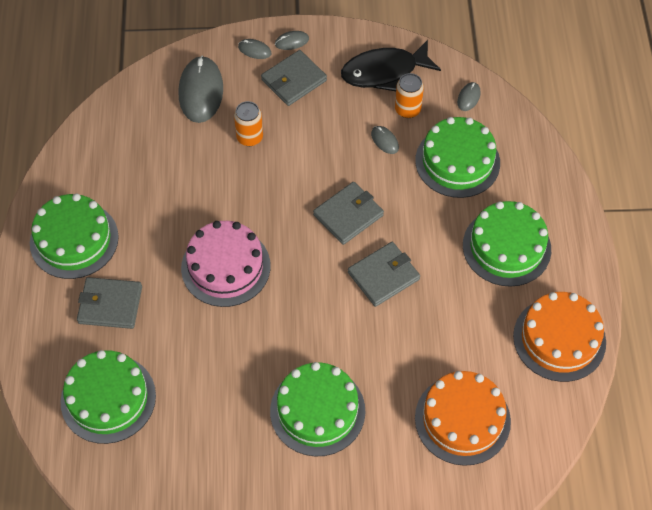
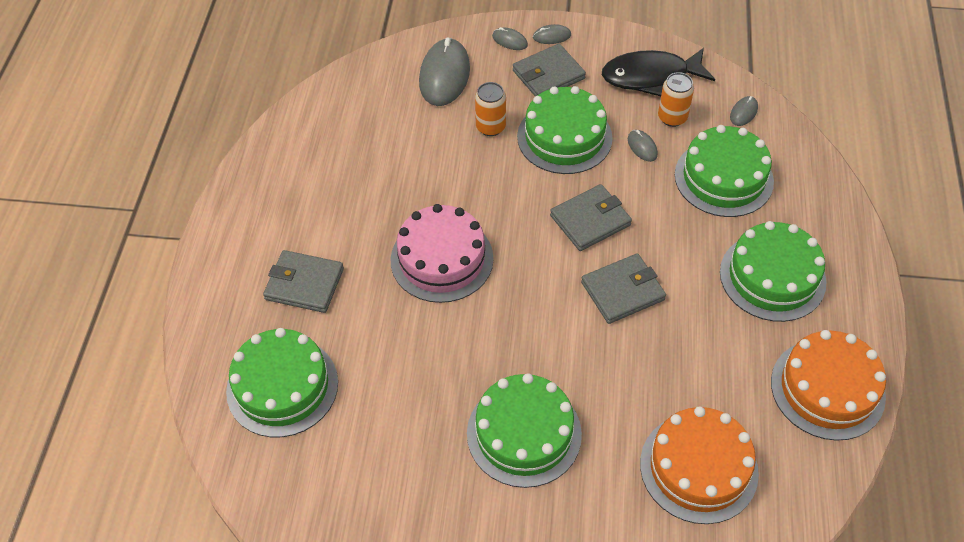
camera: 10 degrees right, 5 degrees down
green cake [30,193,119,279] -> green cake moved to [517,86,613,174]

